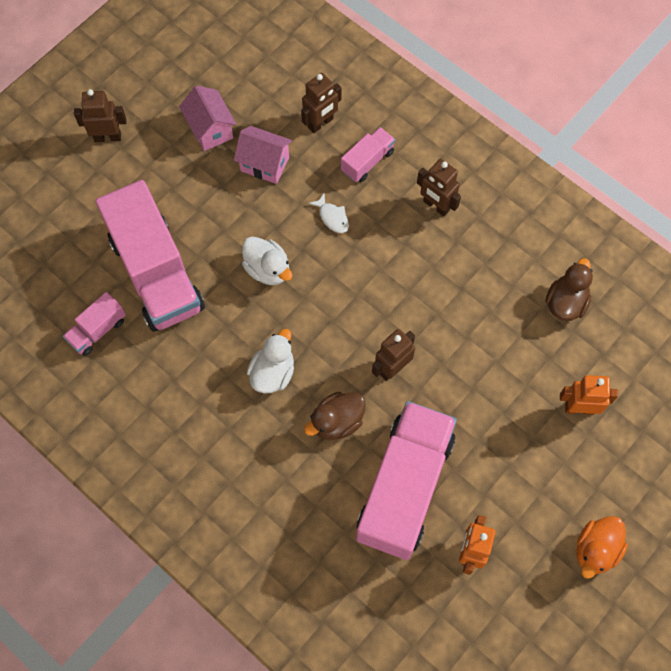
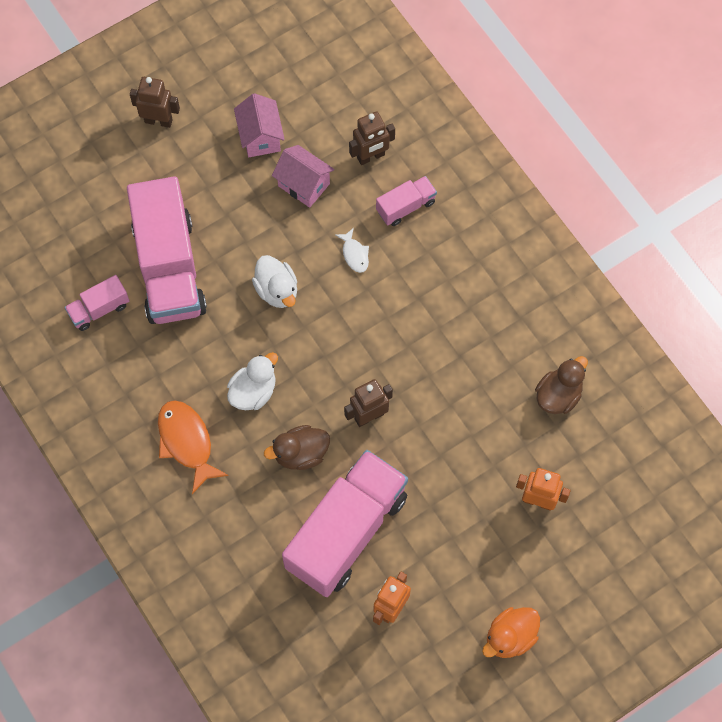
camera: 15 degrees right, 0 degrees up
brown robot [417,159,461,217] -> none
none -> orange fish [158,400,229,494]

